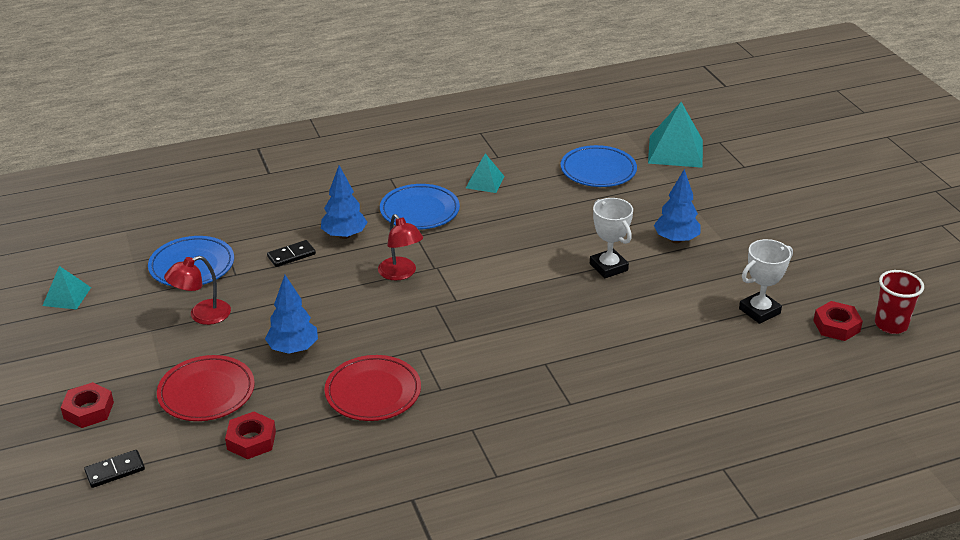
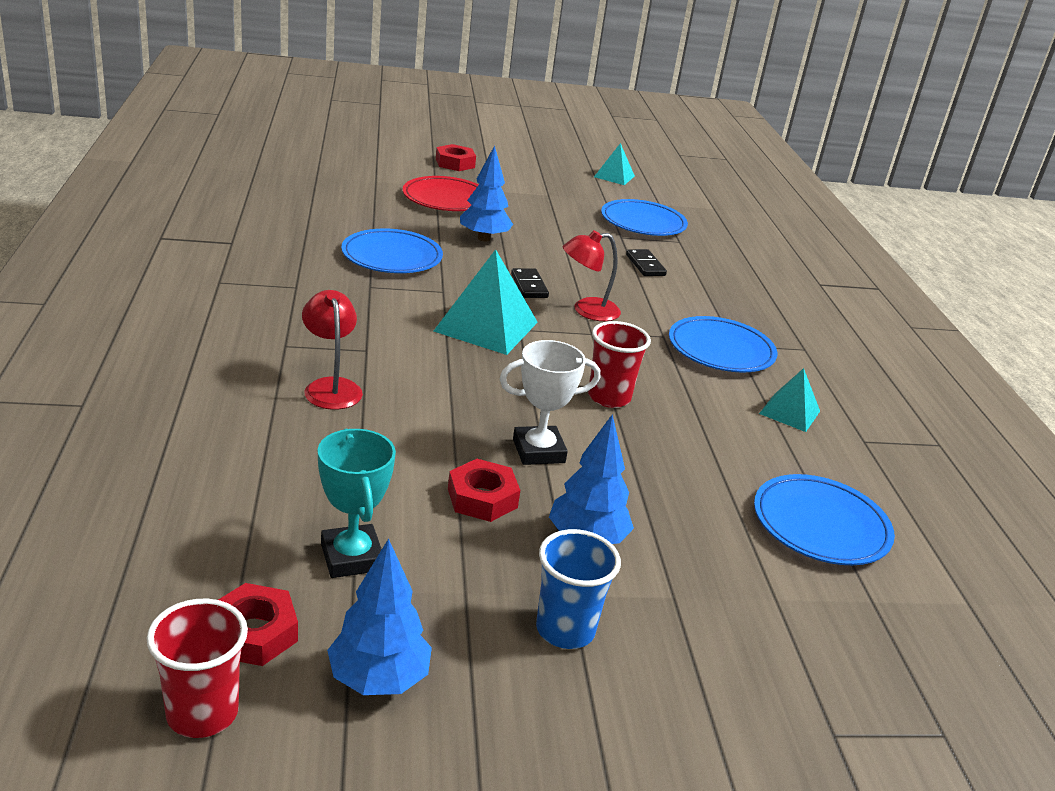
camera: 100 degrees right, 5 degrees down
black domino [84,450,145,488] -> black domino moved to [511,268,549,298]
red lamp [164,256,231,325] -> red lamp moved to [302,290,363,410]
red nut [225,412,276,459] -> red nut moved to [448,459,520,522]
blue tree [321,165,368,239] -> blue tree moved to [327,538,432,695]
red plate [324,355,421,421] -> blue plate [341,229,443,273]
turquoise pyramid [648,102,703,168] -> turquoise pyramid moved to [434,249,538,355]
white trophy [739,239,793,324] -> turquoise trophy [318,428,396,578]
none -> blue cup [536,529,621,649]
none -> red cup [588,321,651,408]

